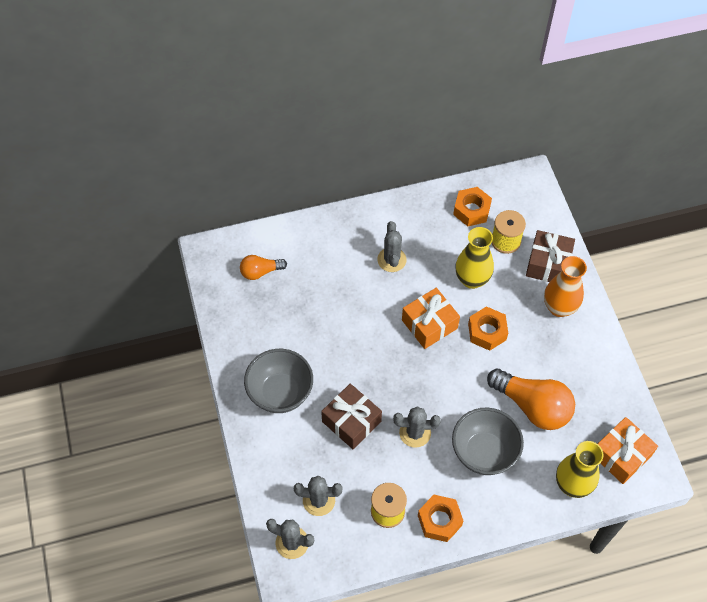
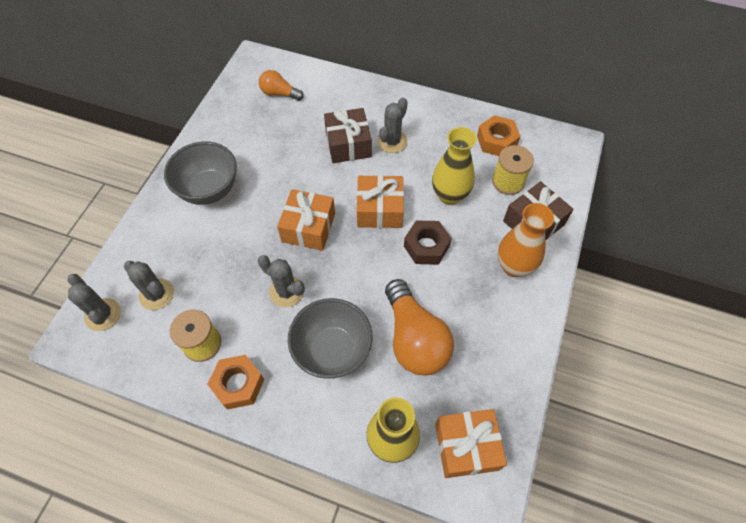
camera: 35 degrees right, 0 degrees up
brown gift [321,384,382,449] -> brown gift moved to [324,108,372,163]
orange nut [468,306,508,351] -> brown nut [404,221,452,264]
none -> orange gift [277,189,335,251]

